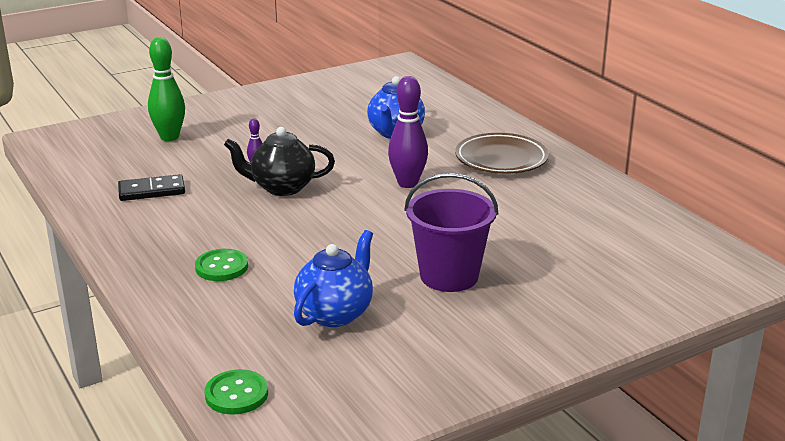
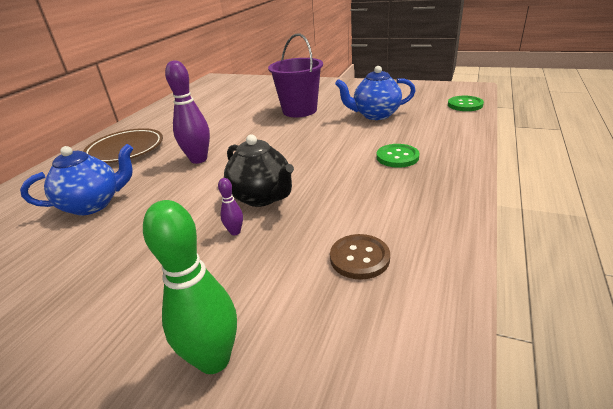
camera: 125 degrees left, 5 degrees up
black domino [118,174,185,201] -> brown button [330,234,390,280]

